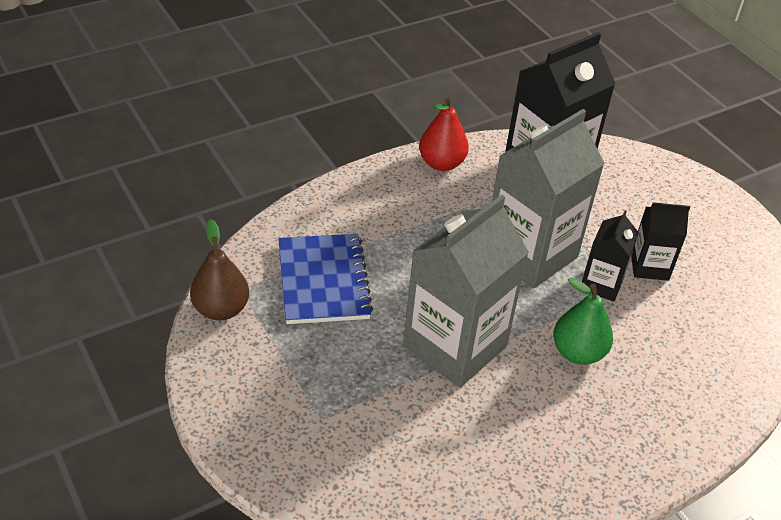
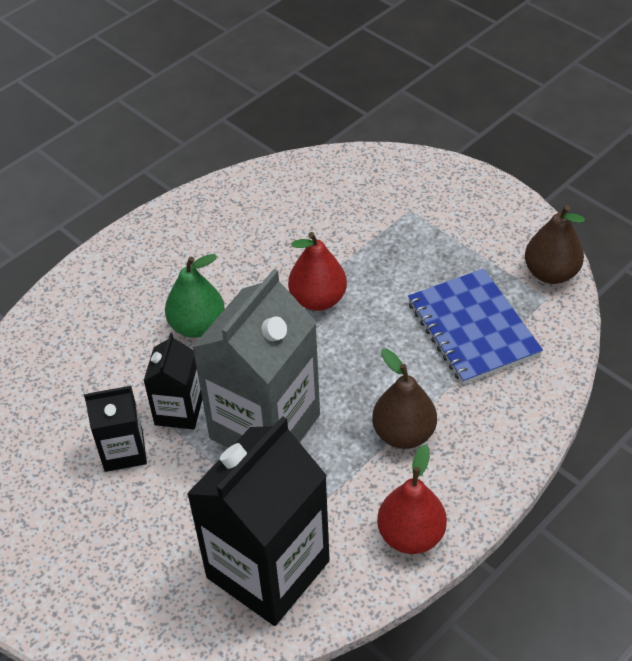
camera: 170 degrees right, 5 degrees up
grey carton [403,195,529,388] -> red pear [288,232,347,311]
none -> brown pear [372,349,437,449]

